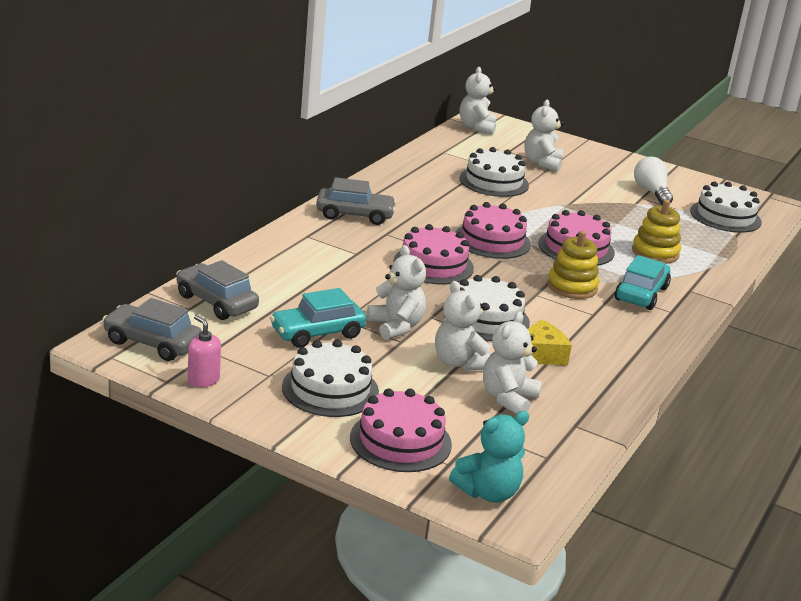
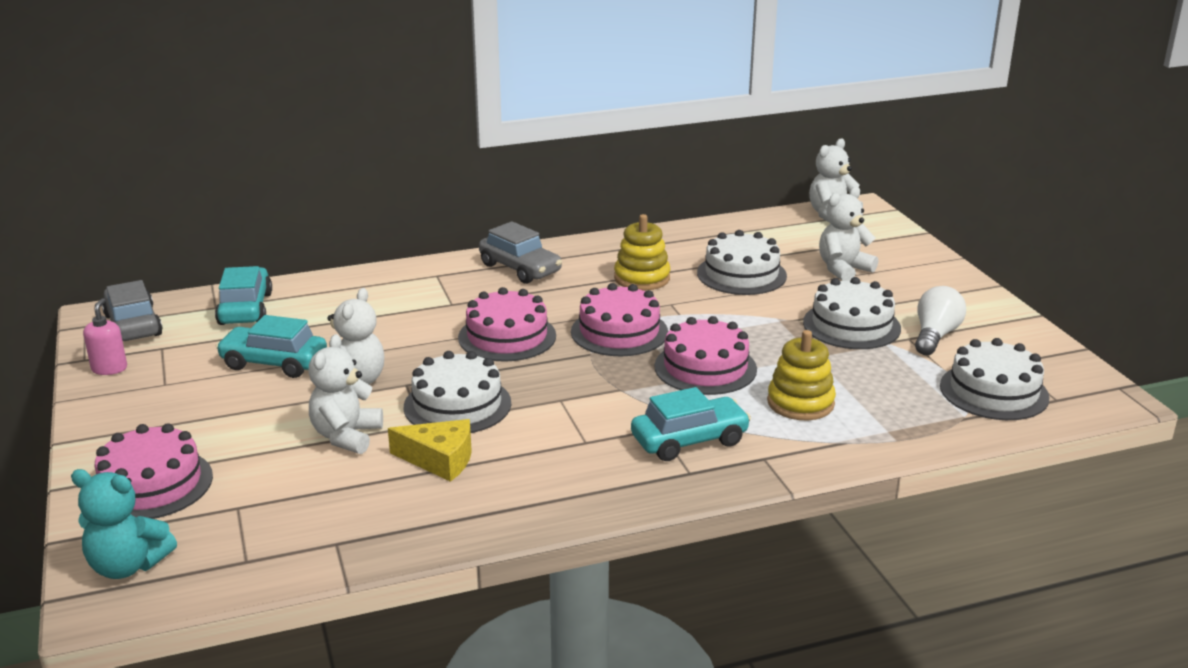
camera: 45 degrees right, 0 degrees up
grey car [176,260,259,320] -> turquoise car [215,266,272,325]
white cake [282,340,379,417] -> white cake moved to [803,277,901,349]
white teddy bear [483,312,542,414] -> none
yellow stacking toy [547,230,599,299] -> yellow stacking toy moved to [614,214,670,291]

